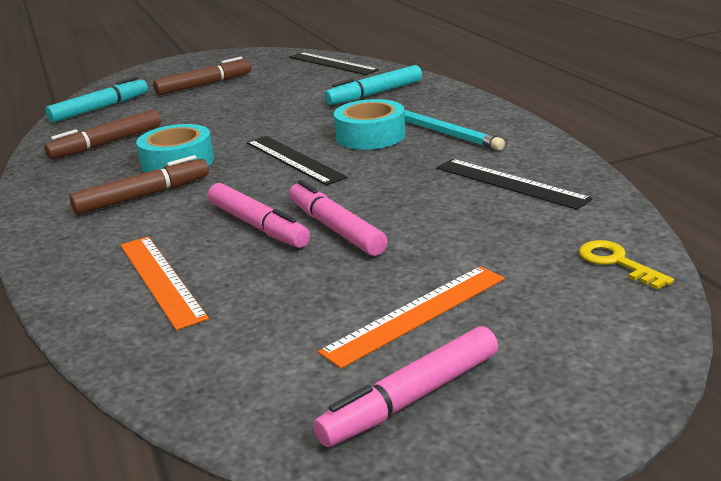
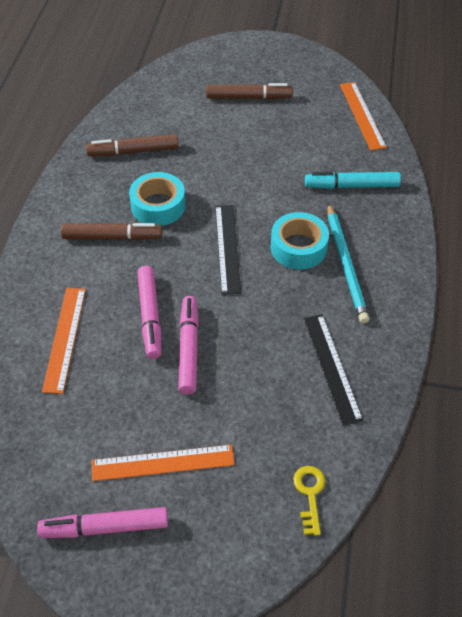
camera: 30 degrees right, 25 degrees up
turquoise marker [46,77,148,123] -> none
black ruler [289,52,379,75] -> orange ruler [340,82,387,150]

